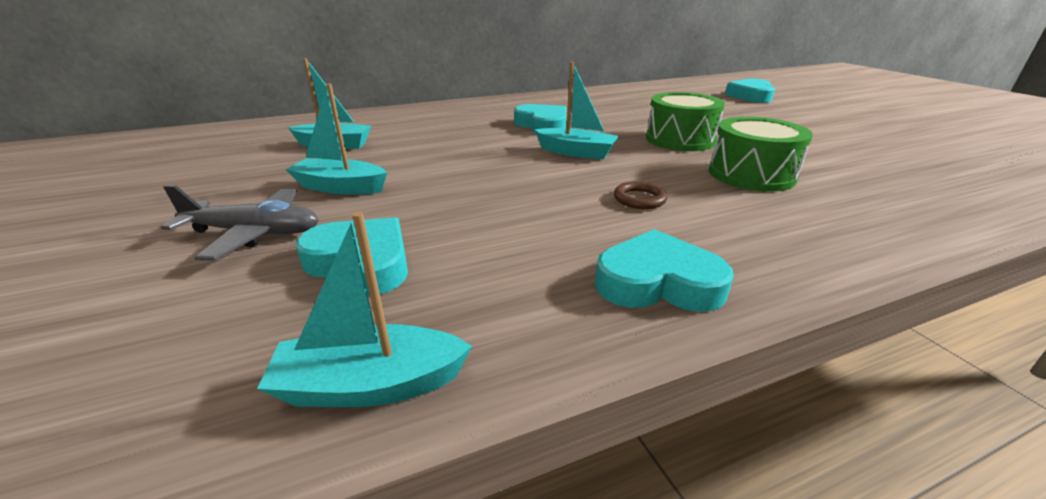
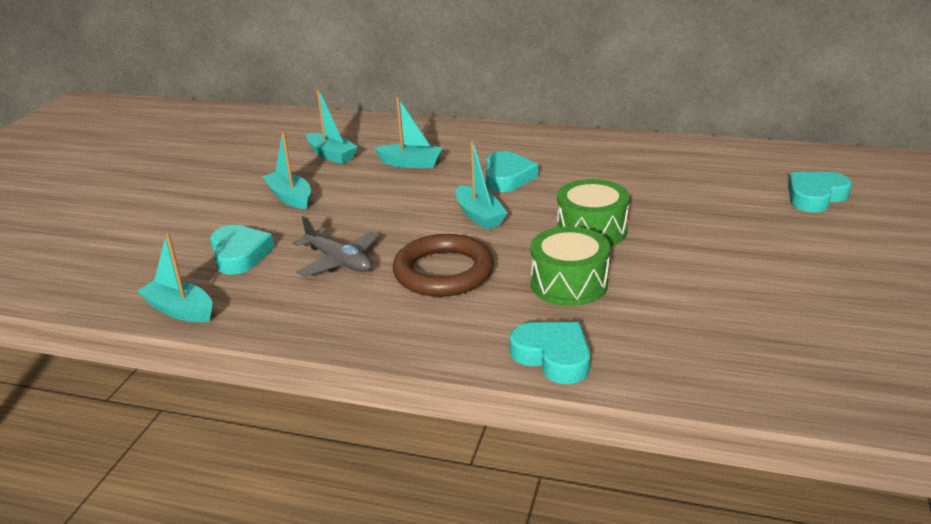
camera: 40 degrees right, 0 degrees up
grey plane [161,185,319,261] -> grey plane moved to [293,216,380,277]
turquoise heart [595,229,734,312] -> turquoise heart moved to [510,322,590,384]
brown ring [614,181,667,209] -> brown ring [393,234,494,297], size x2.36
none -> turquoise boat [374,97,443,168]

